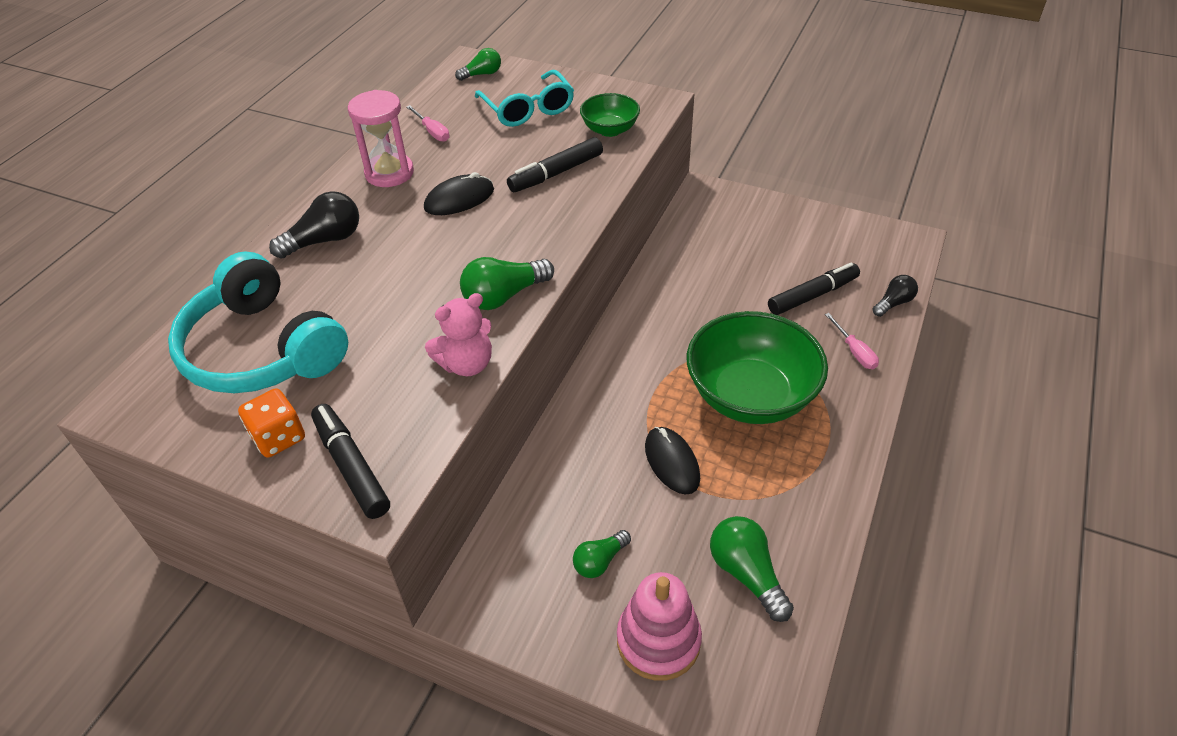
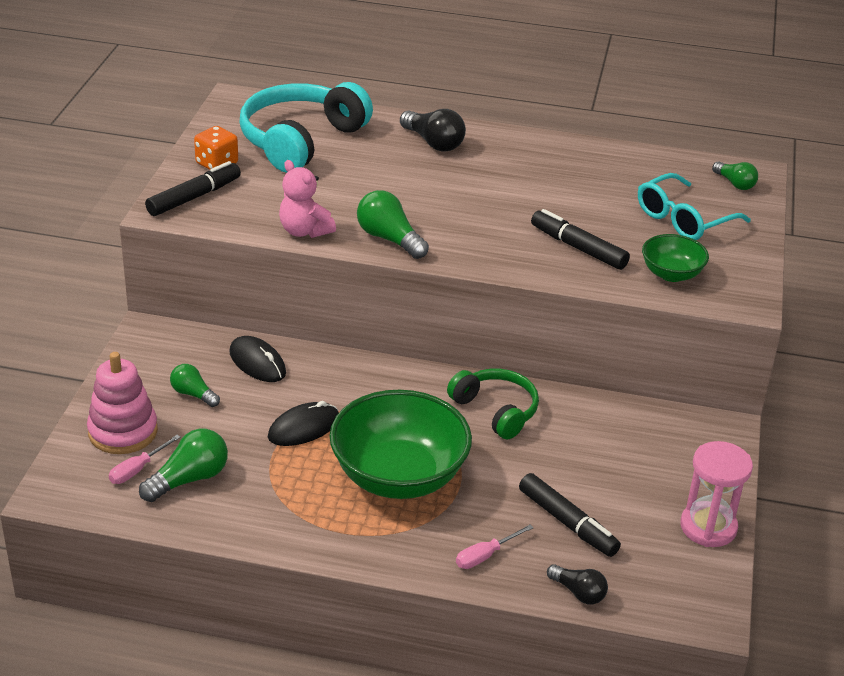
camera: 75 degrees right, 10 degrees down
pink hourglass [348,90,414,187] -> pink hourglass moved to [680,441,753,547]
pink screwdriver [407,105,450,142] -> pink screwdriver moved to [109,435,181,484]
black mouse [424,172,494,215] -> black mouse moved to [230,336,286,382]
none -> green headphones [447,369,539,440]

